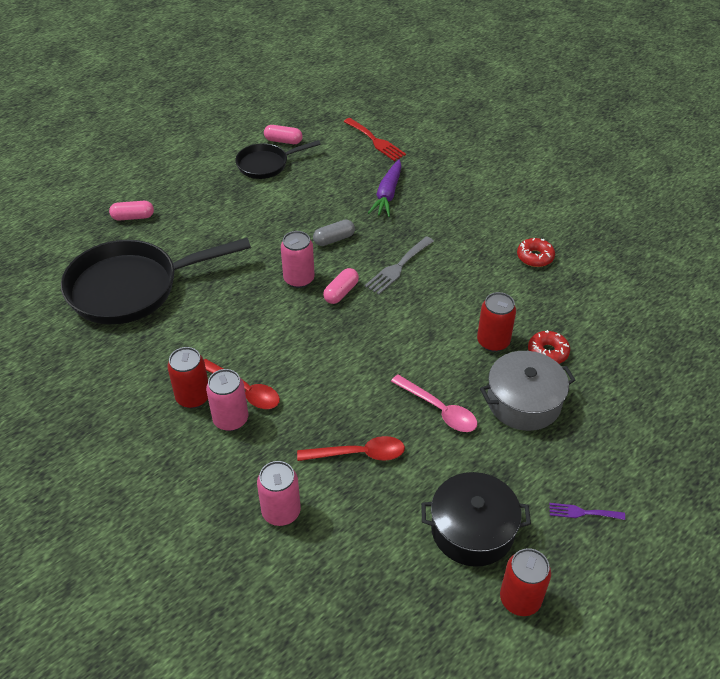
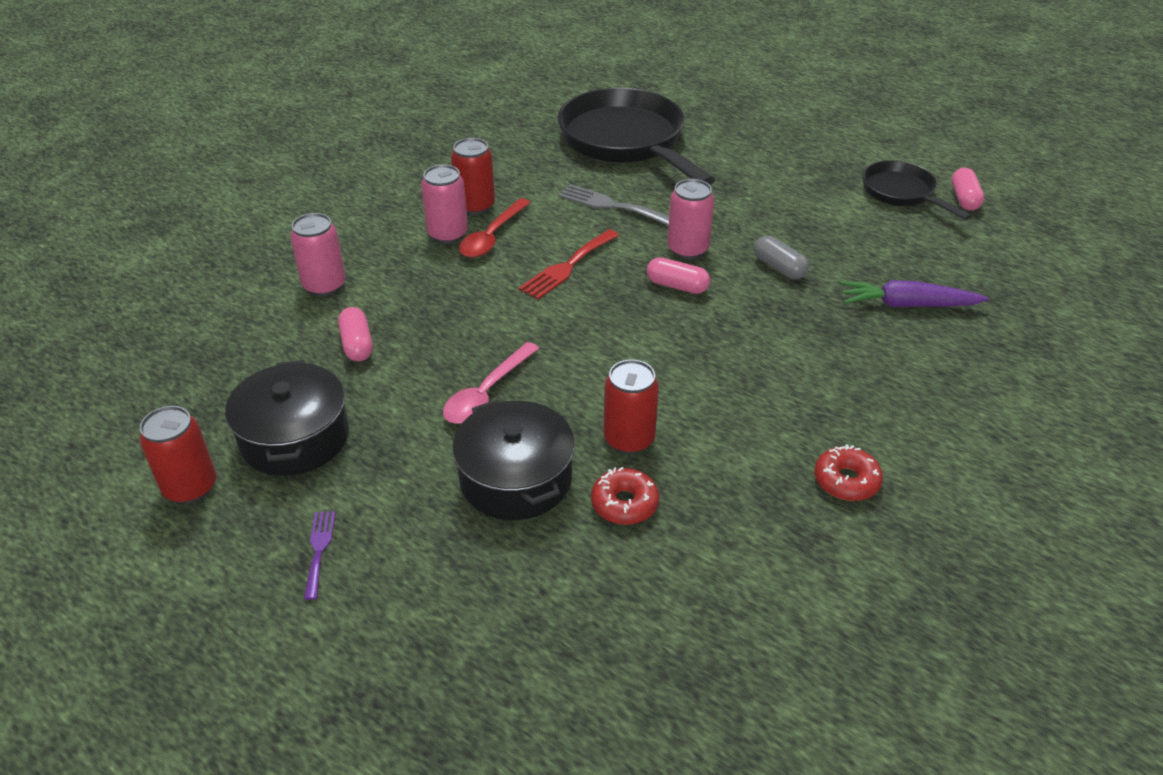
camera: 80 degrees right, 5 degrees down
pink capsule [109,201,154,221] -> pink capsule moved to [338,307,373,361]
red spoon [297,436,405,461] -> none
red fork [344,118,406,161] -> red fork moved to [519,229,619,299]
grey fork [365,236,434,295] -> grey fork moved to [558,184,669,226]
grey pot [480,351,575,431] -> black pot [452,399,575,520]

